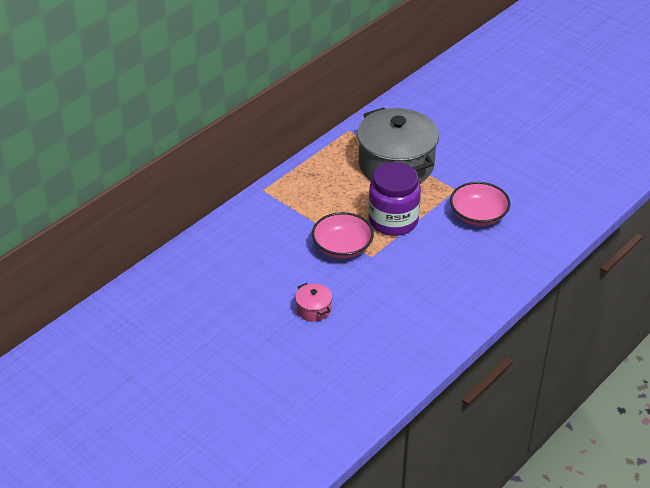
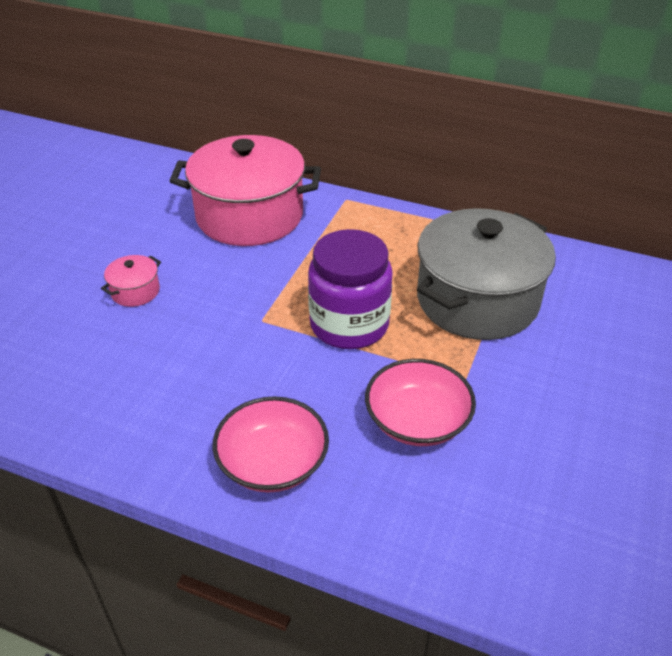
camera: 70 degrees right, 0 degrees up
pink bowl [312,212,374,259] -> pink bowl moved to [213,396,329,493]
none -> pink pot [170,135,321,246]

